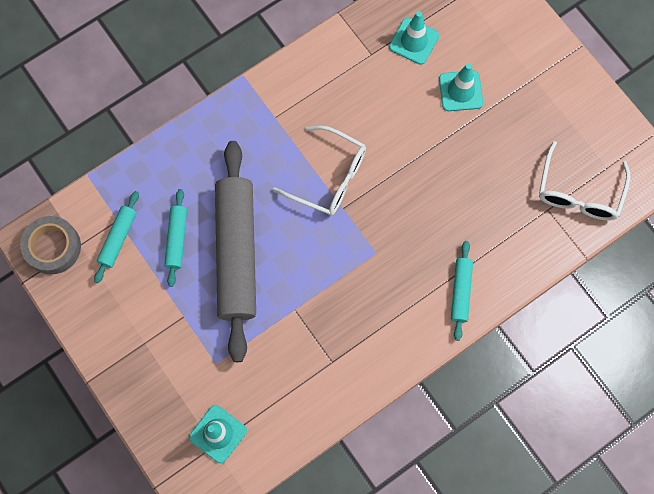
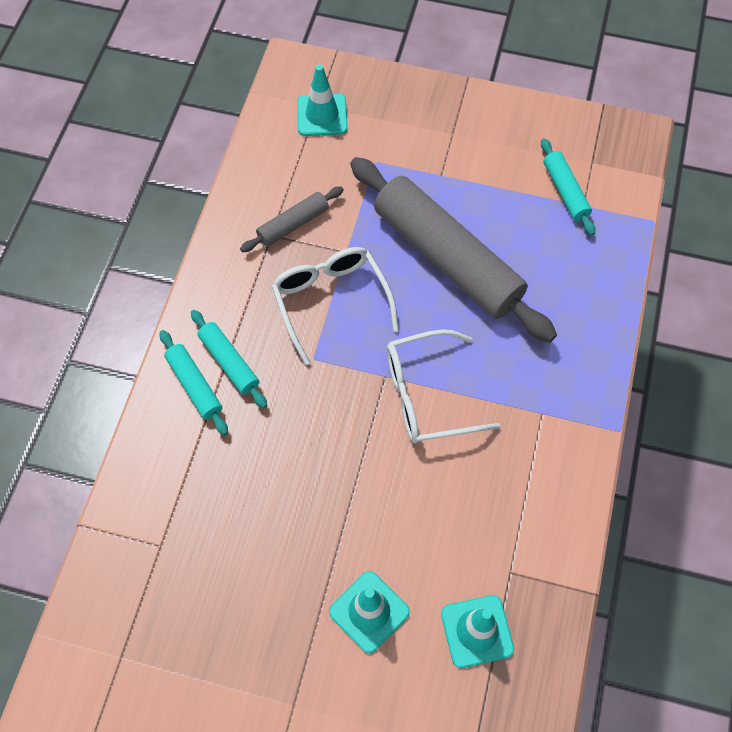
camera: 140 degrees right, 10 degrees down
grey tape [20,216,81,274] -> none
turquoise rolling pin [164,189,187,287] -> turquoise rolling pin moved to [191,310,267,408]
white glasses [539,141,631,221] -> white glasses moved to [272,247,399,365]
none -> grey rolling pin [240,186,344,252]

